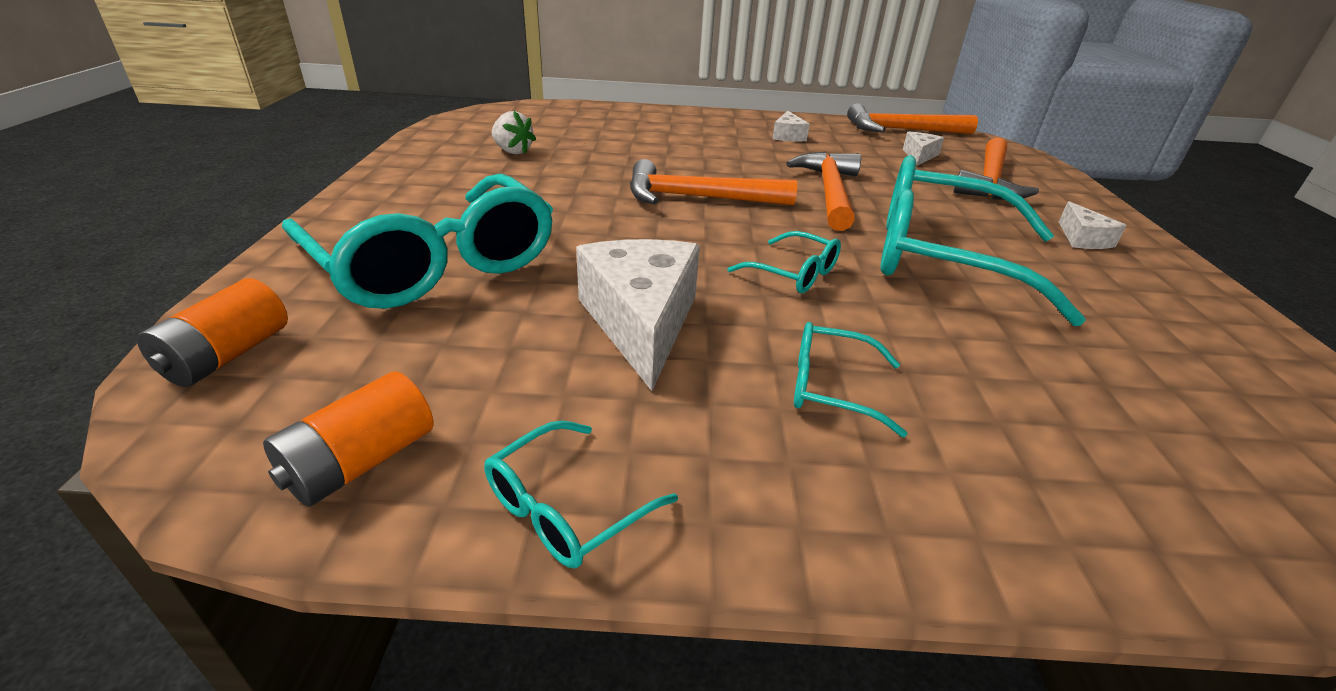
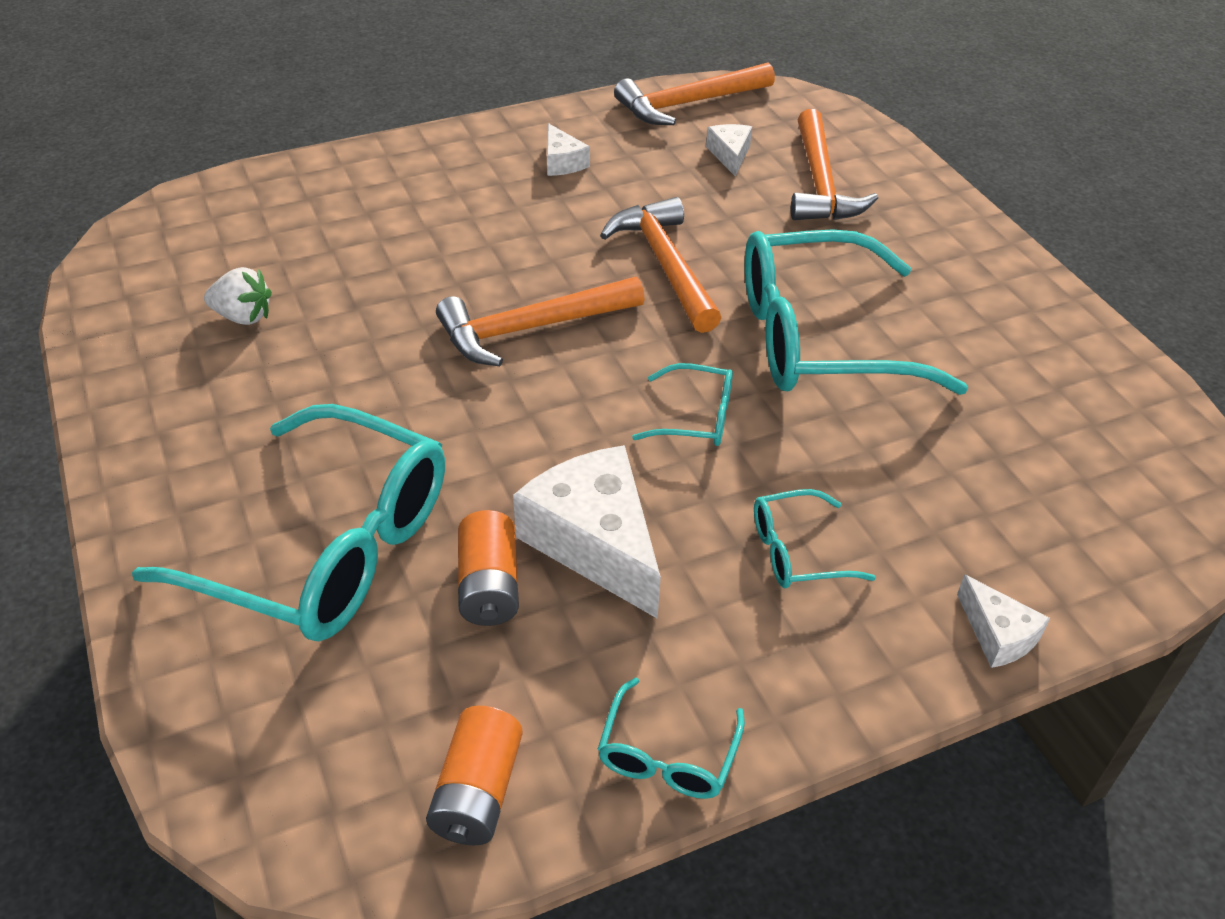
camera: 25 degrees left, 10 degrees up
orange battery [137,278,288,387] -> orange battery moved to [458,510,519,626]
white cheese [1059,201,1127,249] -> white cheese moved to [957,574,1050,668]

